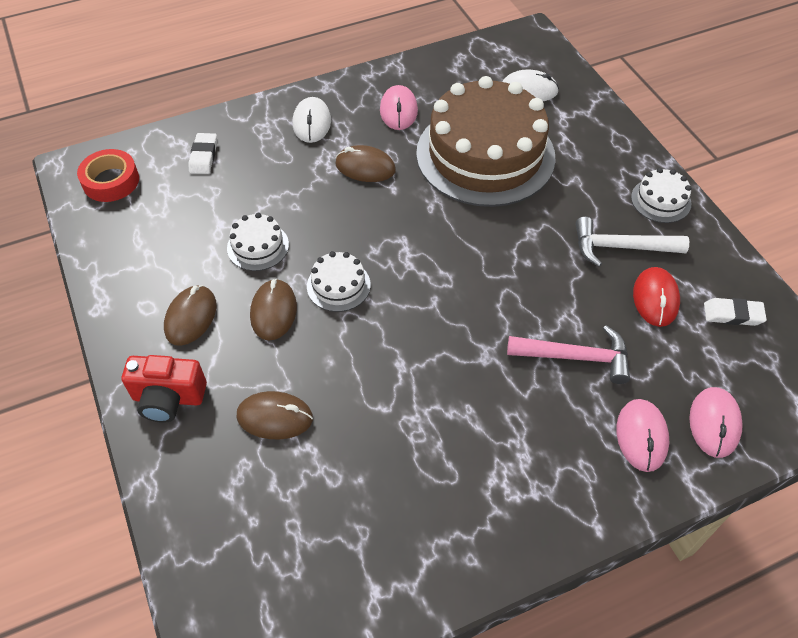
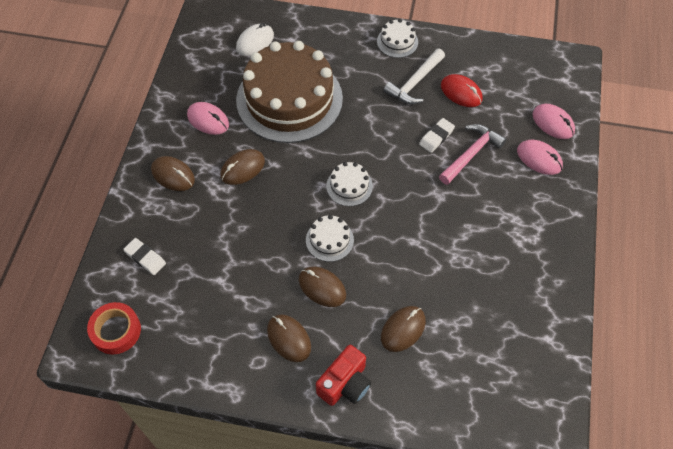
camera: 55 degrees left, 5 degrees up
white cake [227,213,289,271] -> white cake moved to [326,162,373,206]
white mouse [293,97,331,143] -> brown mouse [151,156,195,191]
white eraser [704,298,767,326] -> white eraser moved to [419,118,455,153]

